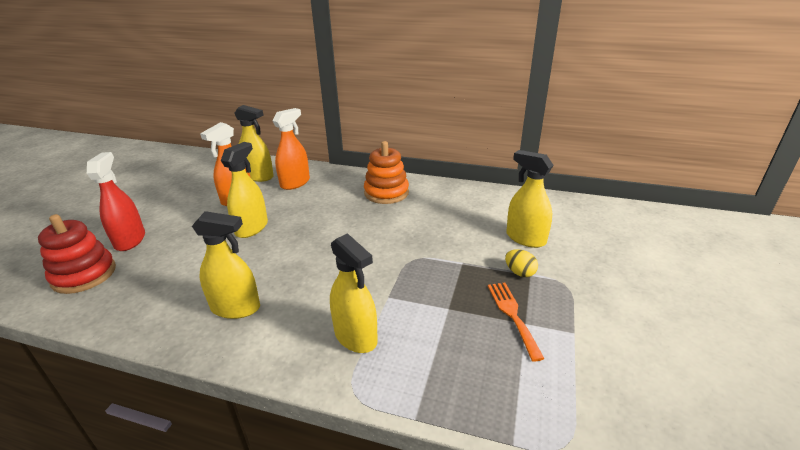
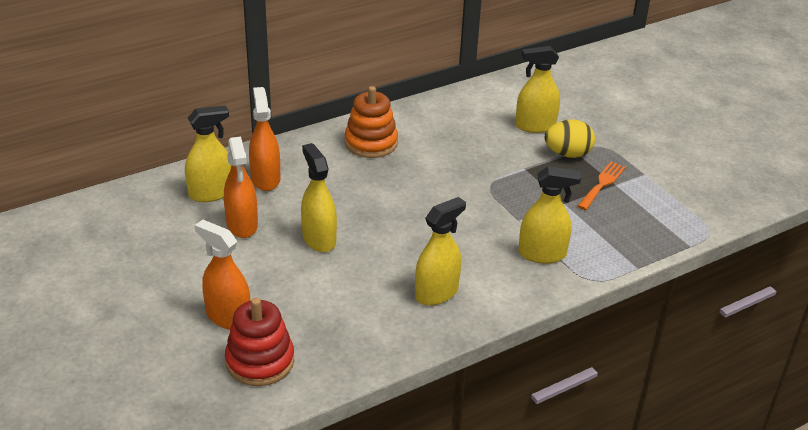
camera: 50 degrees left, 5 degrees up
red spray bottle [87,152,145,251] -> orange spray bottle [195,220,250,330]
orange fork [488,283,545,362] -> orange fork turned 90 degrees clockwise [577,162,626,210]
yellow egg [505,249,538,277] -> yellow egg [545,119,595,158], size x1.64

